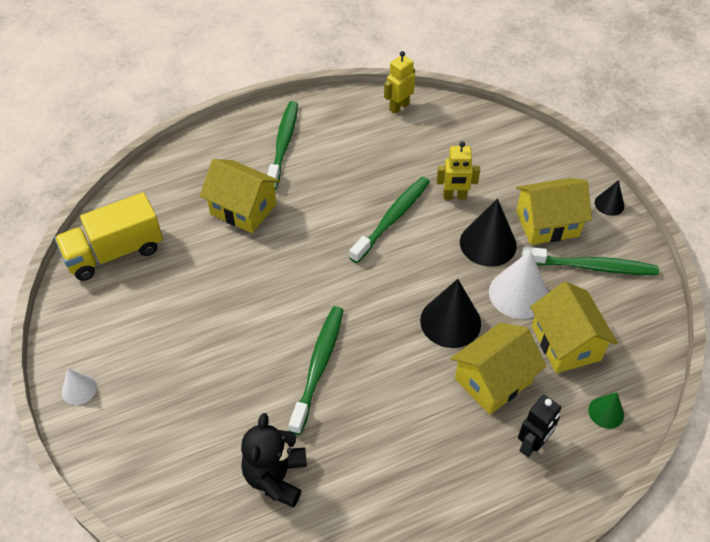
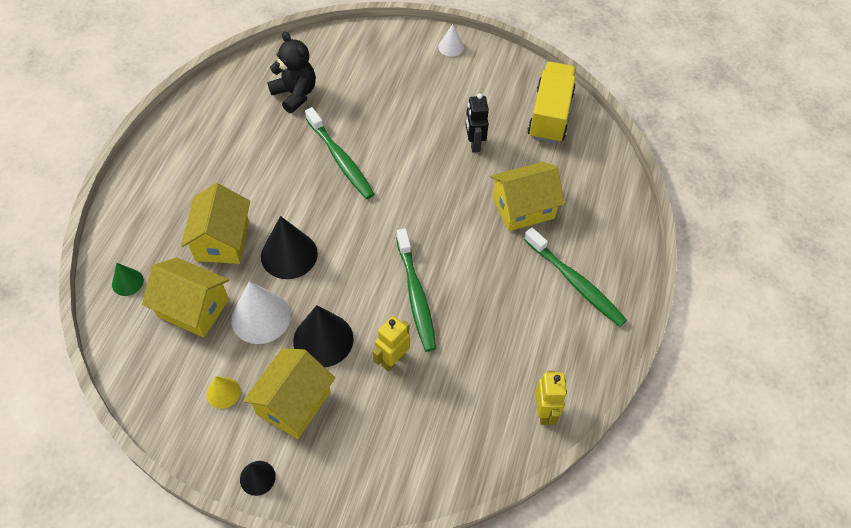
camera: 130 degrees right, 5 degrees up
black robot [518,395,561,457] -> black robot moved to [466,93,489,152]
green toothbrush [521,247,659,275] -> yellow cone [207,376,240,409]

